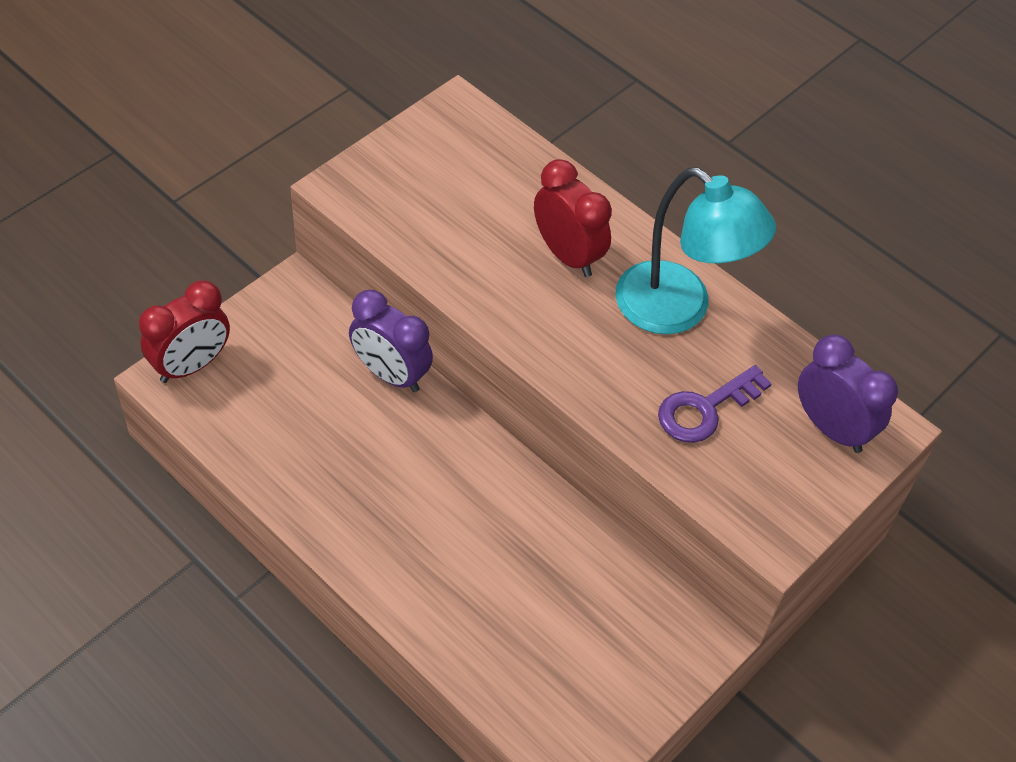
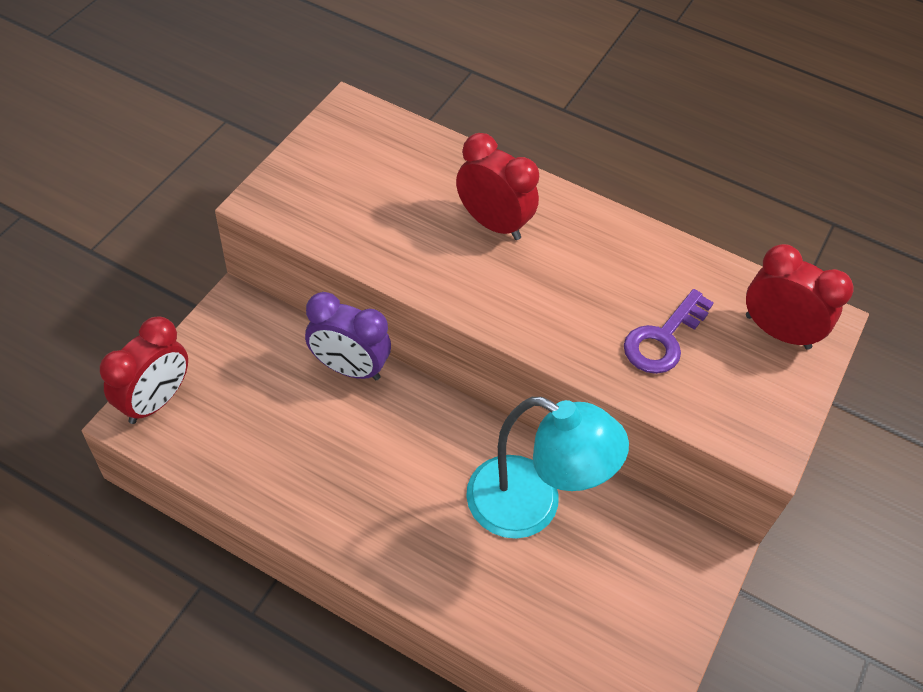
camera: 15 degrees left, 0 degrees up
turquoise lamp [615,167,776,335] -> turquoise lamp moved to [466,397,629,539]
purple clock [798,335,898,453] -> red clock [746,244,853,350]

